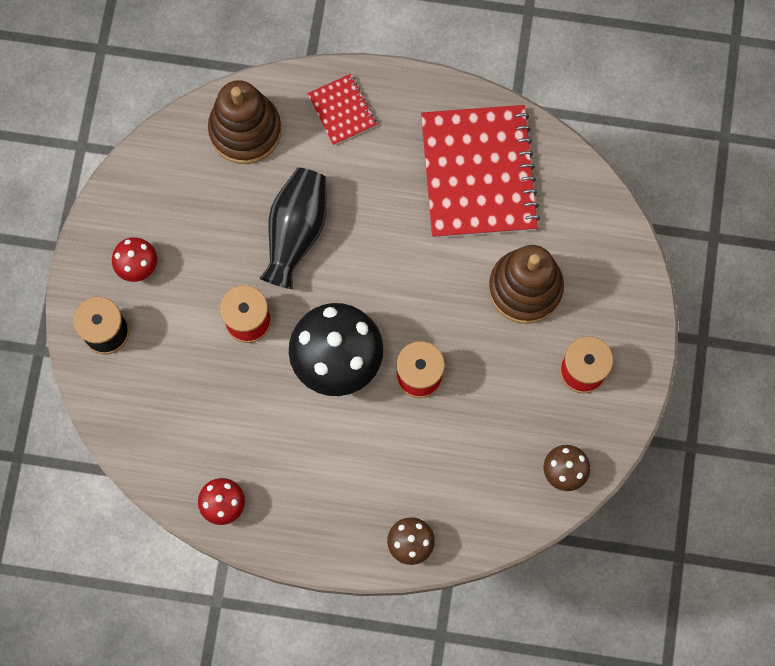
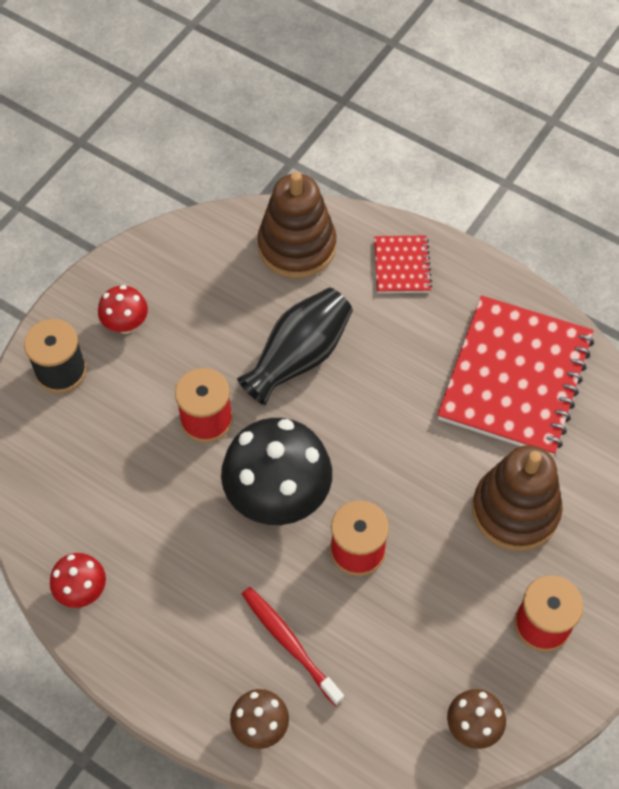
camera: 25 degrees right, 15 degrees down
none -> red toothbrush [242,587,344,706]

